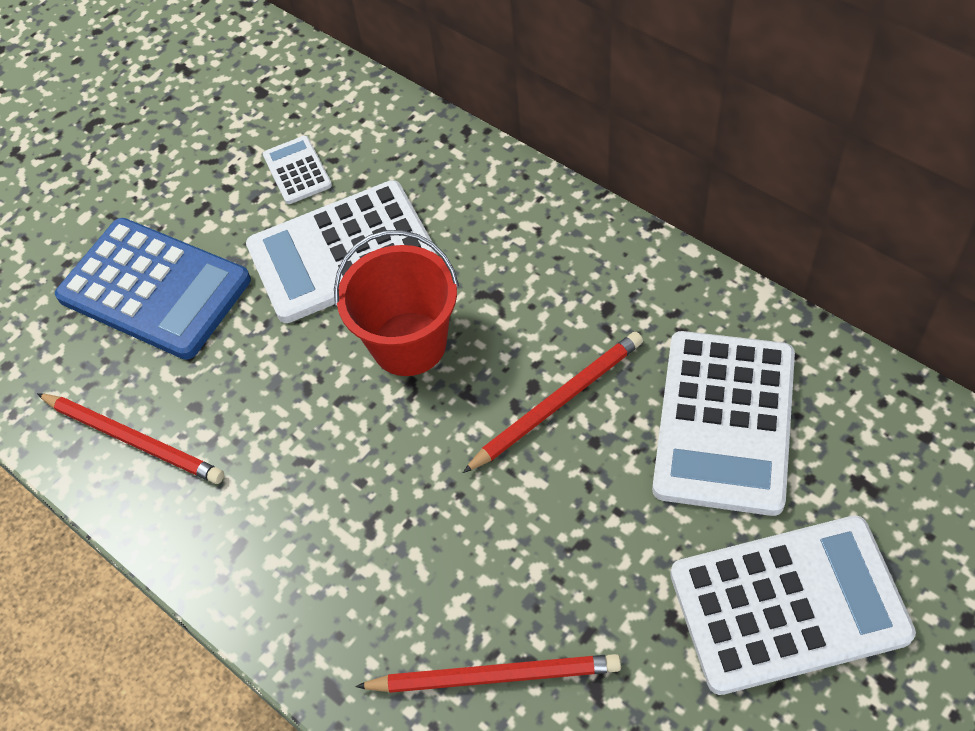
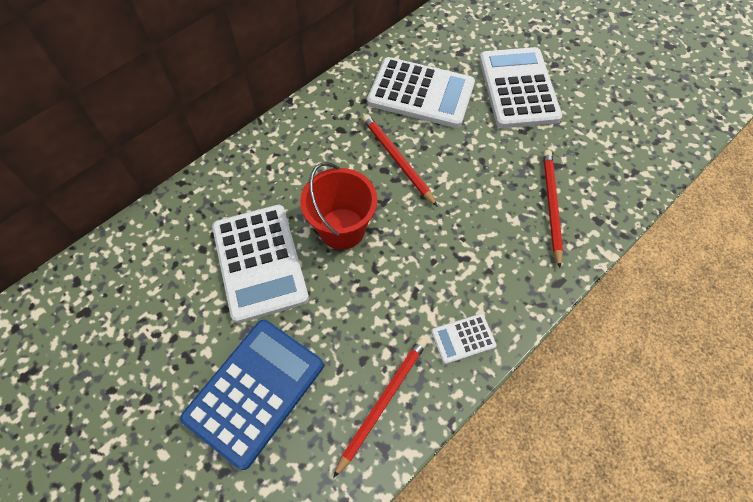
camera: 90 degrees left, 5 degrees up
white calculator [263,136,332,204] -> white calculator moved to [431,314,497,364]

